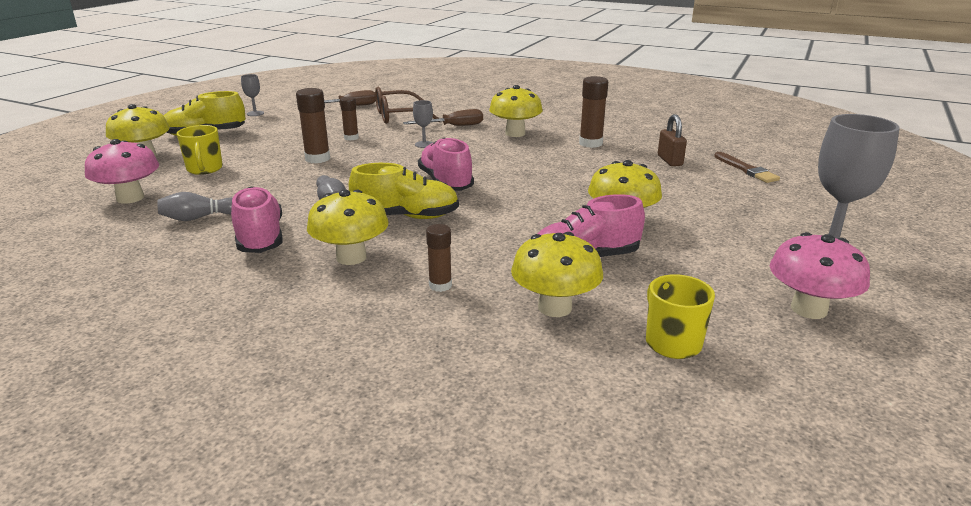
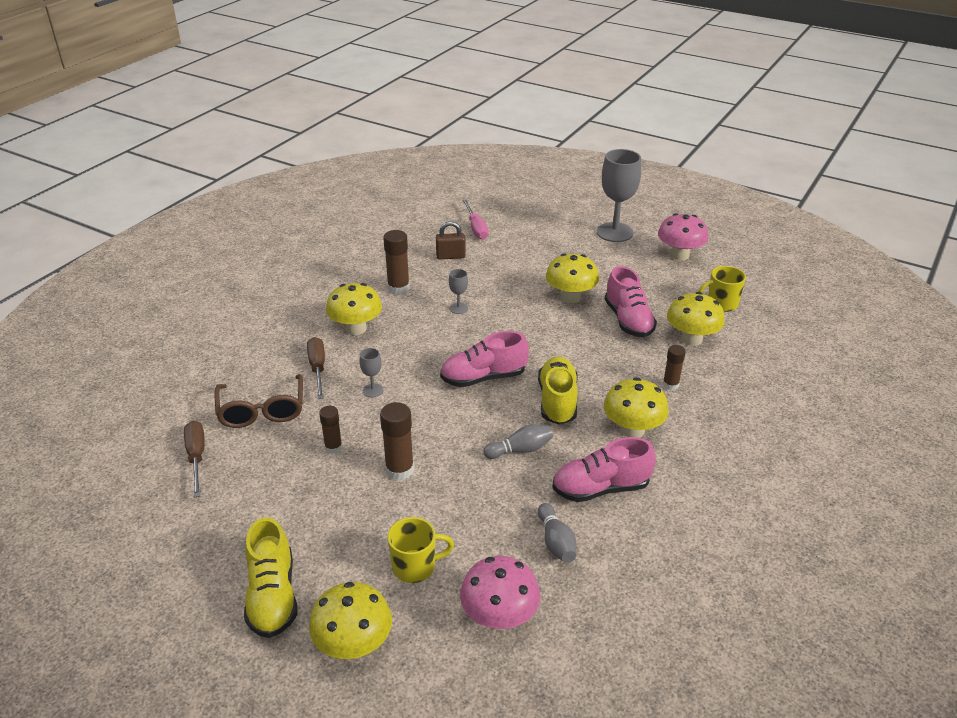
camera: 85 degrees left, 10 degrees up
grey goblet [241,74,264,116] -> grey goblet moved to [449,269,468,314]
brown brush [714,152,780,183] -> pink screwdriver [462,200,488,239]

